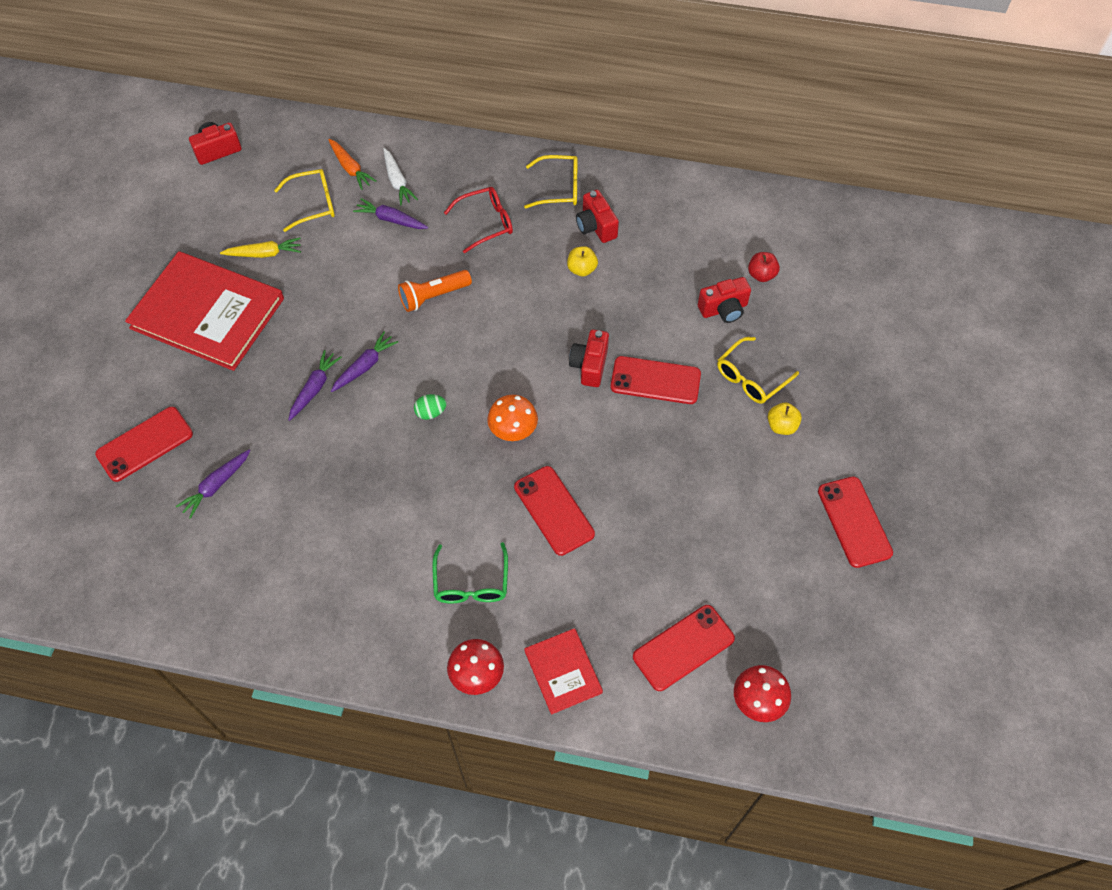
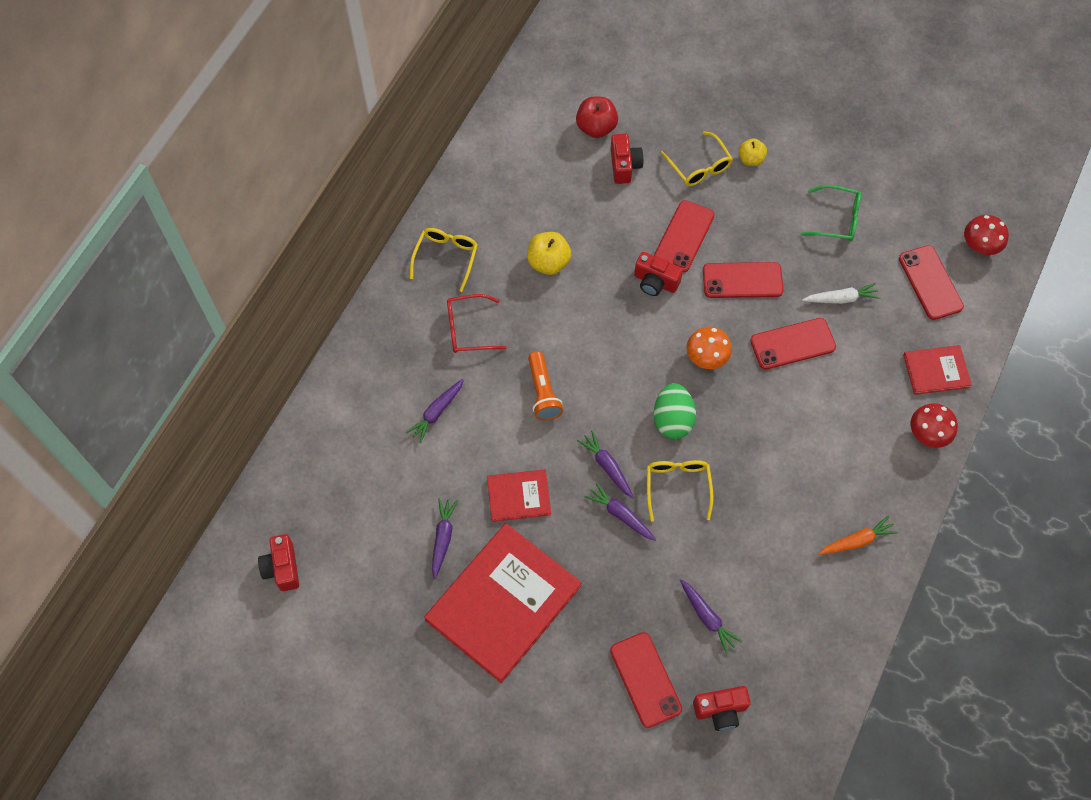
camera: 75 degrees left, 5 degrees up
yellow carrot [220,237,301,258] -> purple carrot [432,498,458,579]
yellow glasses [274,169,335,232] -> yellow glasses moved to [647,460,714,521]
orange carrot [328,139,377,190] -> orange carrot moved to [818,516,898,555]
white carrot [384,148,418,205] -> white carrot moved to [802,283,880,304]
green egg [414,394,447,420] -> green egg [654,383,696,439], size x1.84
green glasses [432,542,508,603] -> green glasses moved to [801,185,861,241]
red glasses [444,187,513,253] -> red glasses turned 90 degrees counterclockwise [447,294,507,353]
yellow apple [567,246,598,277] -> yellow apple [527,232,571,275], size x1.51
red camera [576,190,619,243] -> red camera moved to [693,686,751,731]
red apple [748,252,780,282] -> red apple [576,97,618,138], size x1.51
red phone [818,476,893,568] -> red phone moved to [703,262,783,298]
none -> red book [487,469,551,522]

